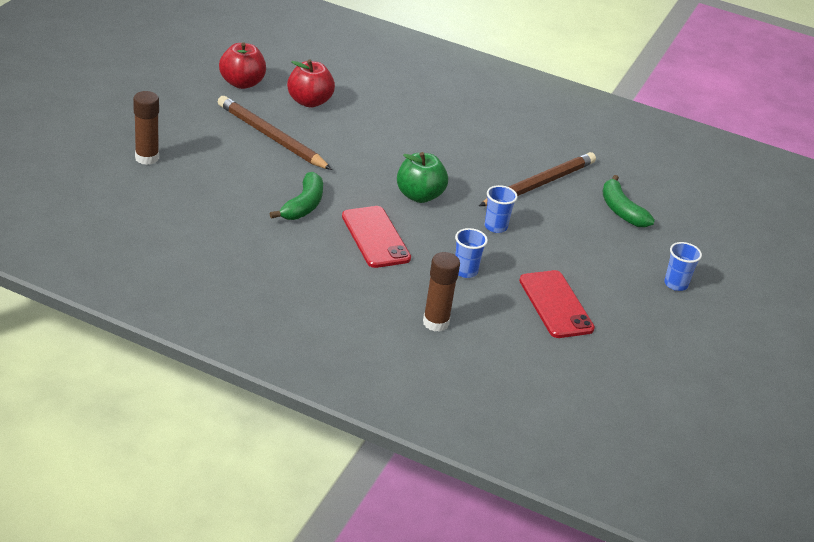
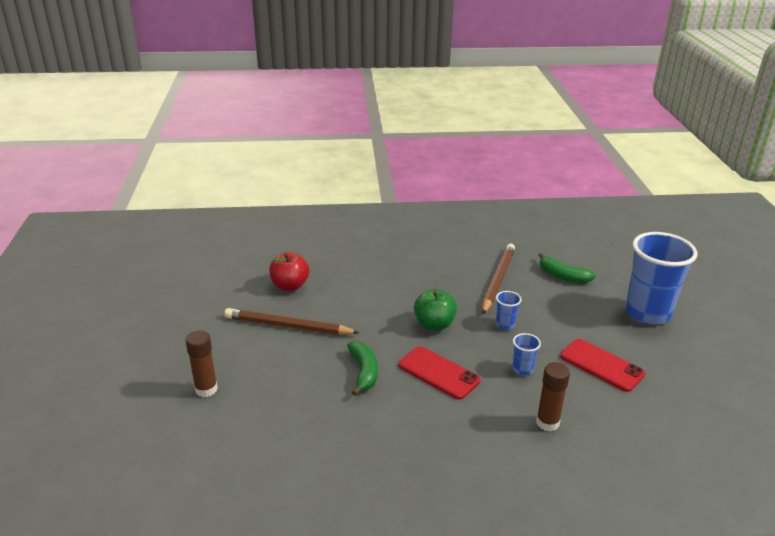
camera: 25 degrees left, 5 degrees down
red apple [219,42,266,89] -> none
blue cup [664,242,702,291] -> blue cup [625,232,698,325], size x2.41

